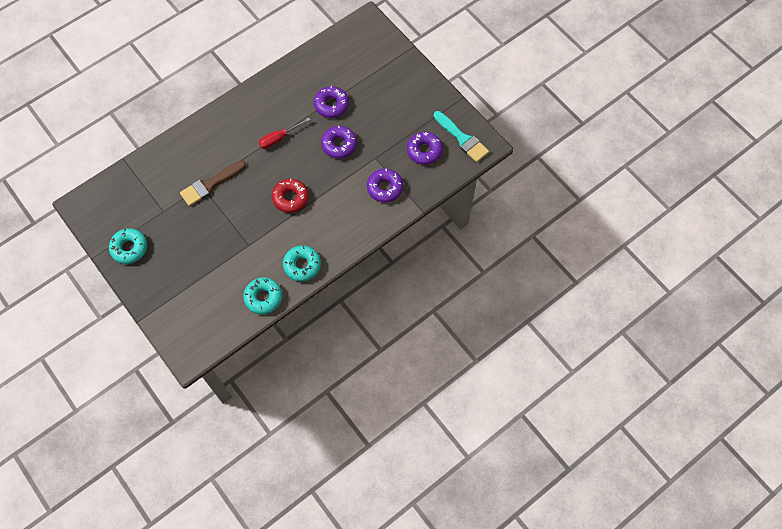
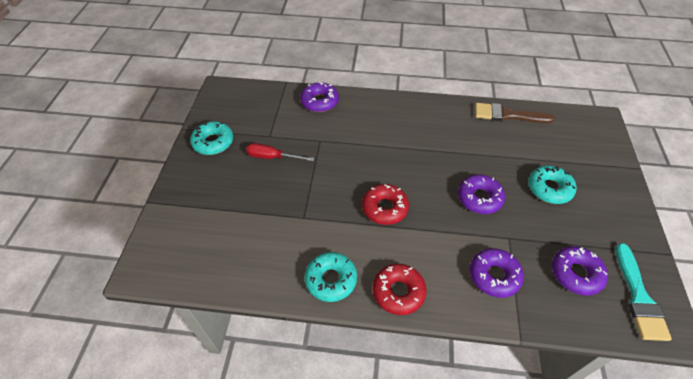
camera: 45 degrees right, 15 degrees down
brown brush [180,160,246,206] -> brown brush moved to [475,103,555,123]
turquoise donut [243,277,282,314] -> turquoise donut moved to [528,165,577,204]
red screwdriver [259,117,310,149] -> red screwdriver moved to [246,143,314,161]
purple donut [314,86,349,118] -> purple donut moved to [300,82,339,112]
none -> red donut [373,264,427,315]

